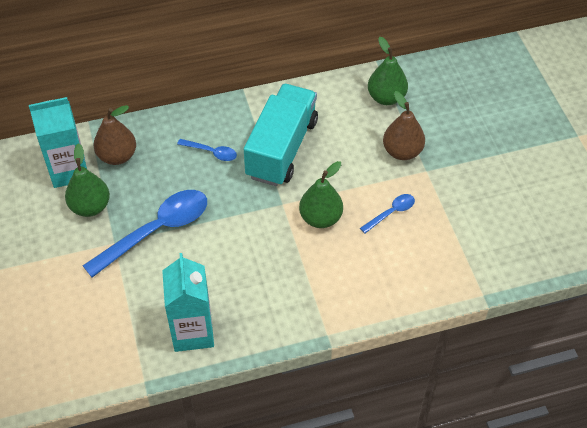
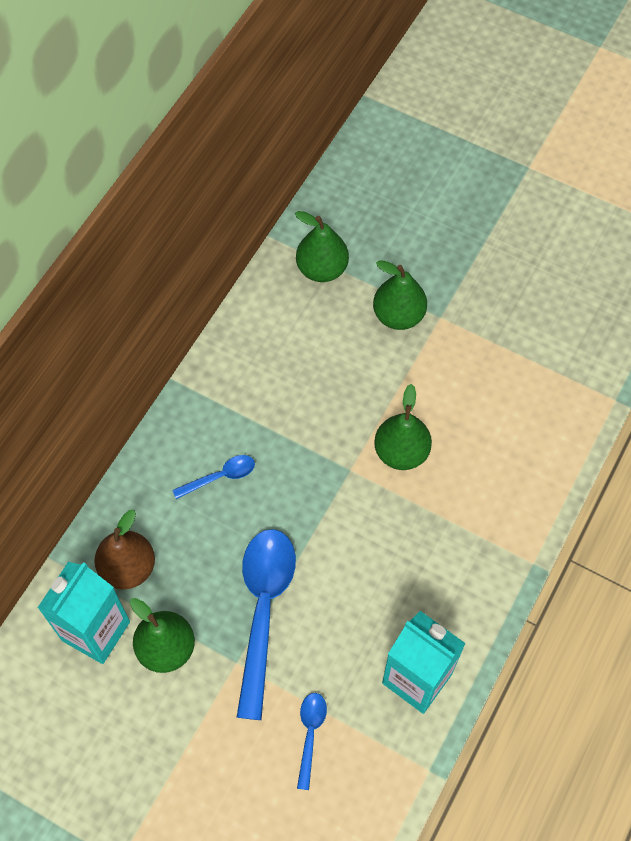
camera: 45 degrees left, 10 degrees up
turquoise truck [244,84,318,186] -> none
blue spoon [360,194,415,233] -> blue spoon moved to [297,693,327,790]
brown pear [383,91,425,160] -> green pear [373,260,427,330]

